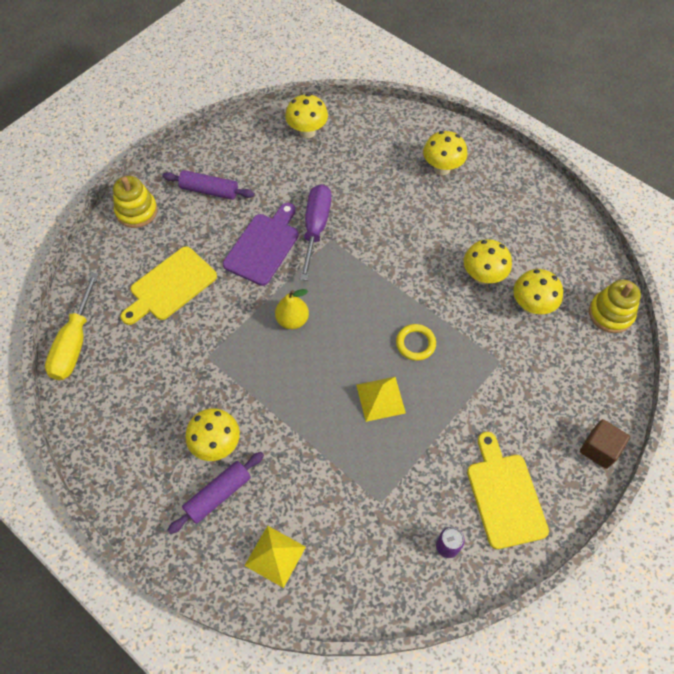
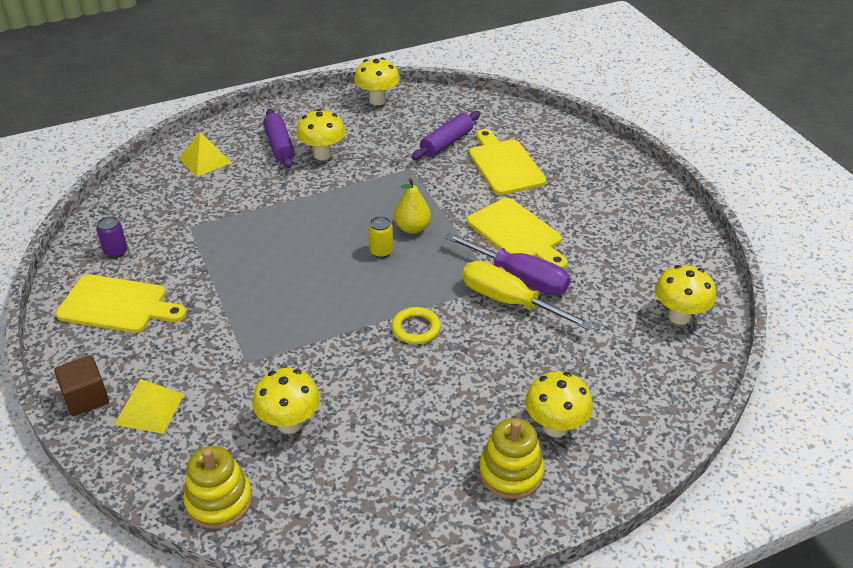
camera: 115 degrees right, 20 degrees down
yellow screwdriver [45,273,99,380] -> yellow screwdriver moved to [462,261,593,330]
yellow stacking toy [113,176,158,228] -> yellow stacking toy moved to [479,418,545,499]
purple rolling pin [162,170,255,200] -> purple rolling pin moved to [412,111,480,160]
purple cutting board [223,203,299,286] -> yellow cutting board [467,198,568,269]
yellow pyramid [356,377,406,422] -> yellow pyramid moved to [114,379,184,434]
yellow ring [396,324,436,361] -> yellow ring moved to [392,307,441,344]
yellow mushroom [464,239,512,285] -> yellow mushroom moved to [354,58,400,105]
none -> yellow can [368,216,393,258]

